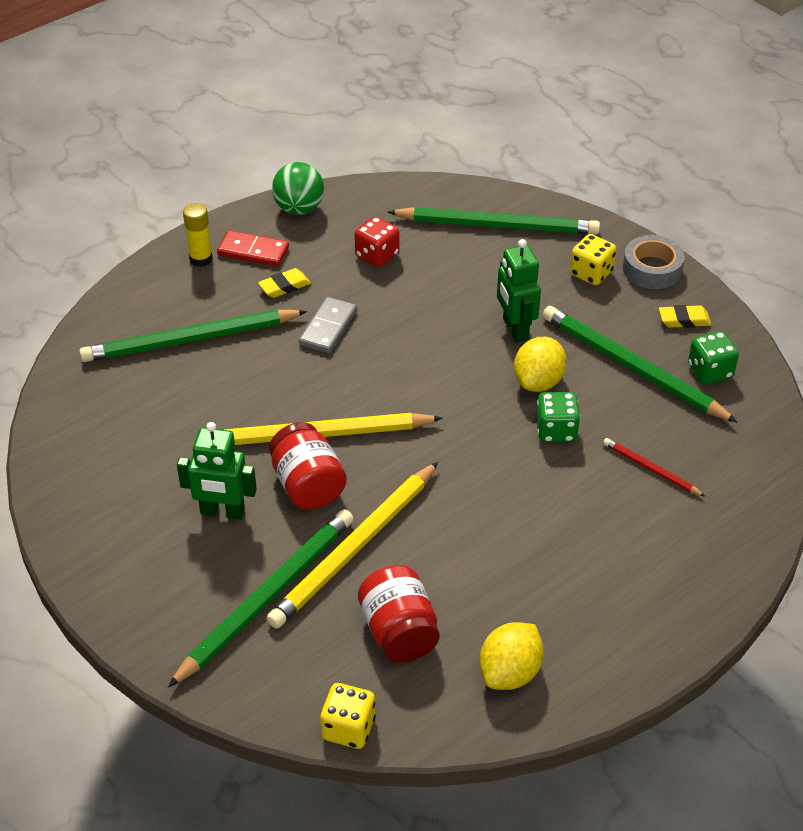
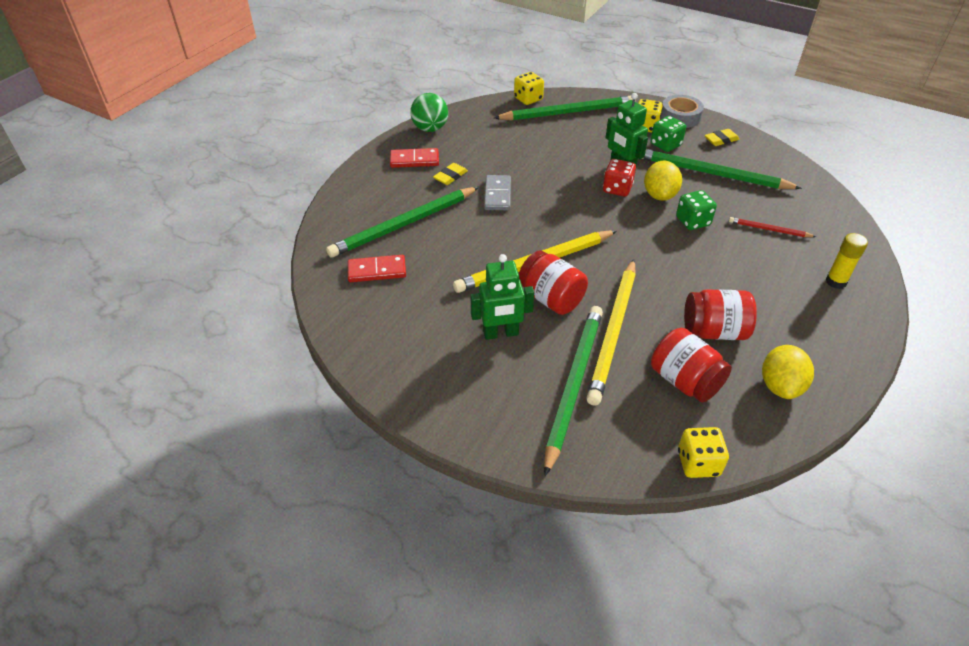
camera: 20 degrees left, 0 degrees up
yellow glue stick [183,203,213,267] -> yellow glue stick moved to [825,233,868,289]
red dice [355,216,399,267] -> red dice moved to [603,159,636,197]
green dice [688,331,739,384] -> green dice moved to [651,116,686,152]
none -> red domino [348,255,406,282]
none -> yellow dice [514,72,544,105]
none -> red jar [684,289,757,340]

